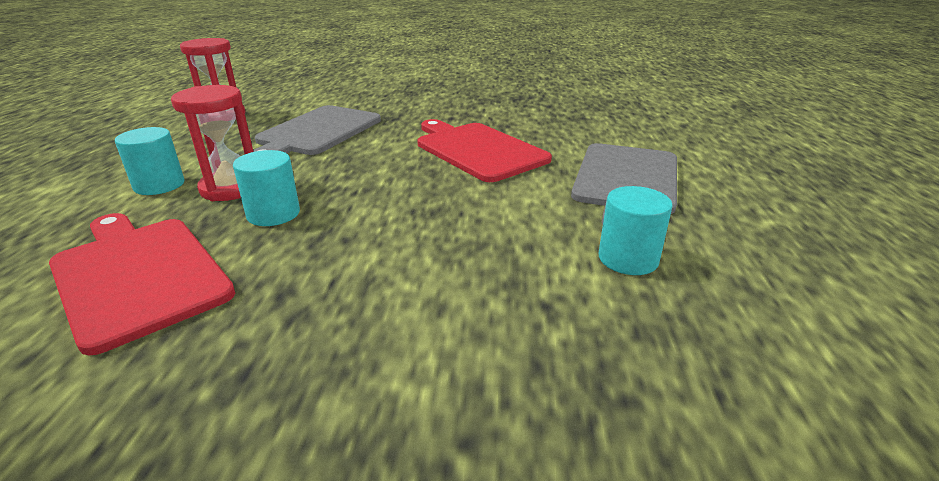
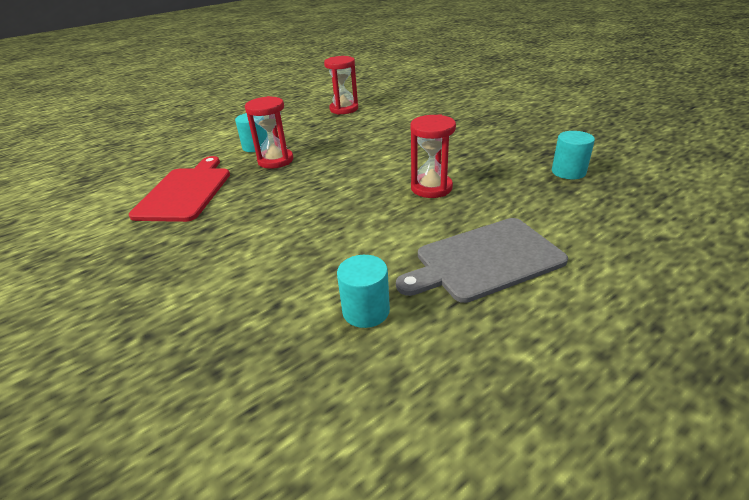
camera: 50 degrees right, 5 degrees up
turquoise cylinder [233,150,300,226] -> turquoise cylinder moved to [552,131,595,179]
grey cutting board [253,105,381,155] -> none
red cutting board [417,119,552,182] -> red hourglass [410,114,456,198]

